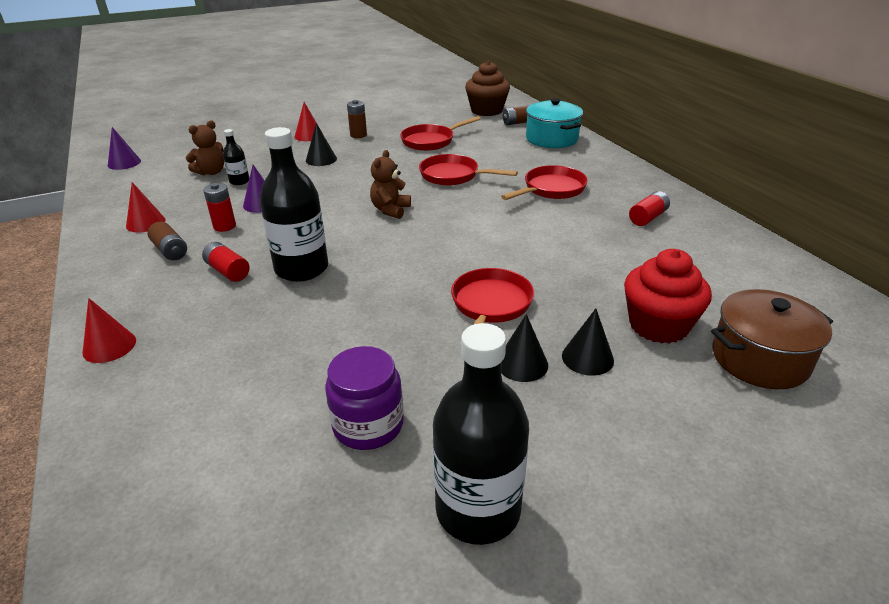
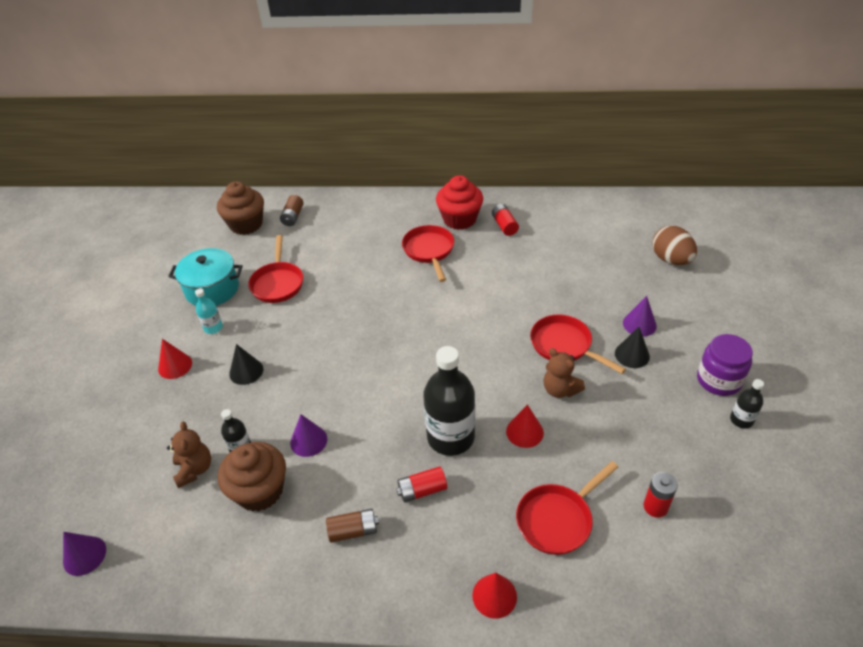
camera: 60 degrees left, 10 degrees up
red cone [126,182,166,232] -> red cone moved to [506,405,544,448]
red battery [203,183,236,232] -> red battery moved to [644,472,678,518]
purple jar [325,346,404,450] -> purple jar moved to [697,334,753,396]
brown battery [347,100,367,138] -> turquoise bottle [195,288,223,334]
brown teddy bear [370,150,411,219] -> brown teddy bear moved to [543,348,585,398]
red pan [419,154,518,186] -> red pan moved to [516,461,618,555]
black bottle [433,323,529,545] -> black bottle [730,379,764,429], size x0.47
turquoise pot [526,98,583,148] -> turquoise pot moved to [168,248,243,306]
black cone [562,309,614,376] -> purple cone [623,296,657,337]
red cupcake [624,249,712,344] -> red cupcake moved to [436,175,483,230]
brown pot [711,289,833,389] -> brown egg [652,226,697,265]
none -> brown cupcake [218,442,286,511]

